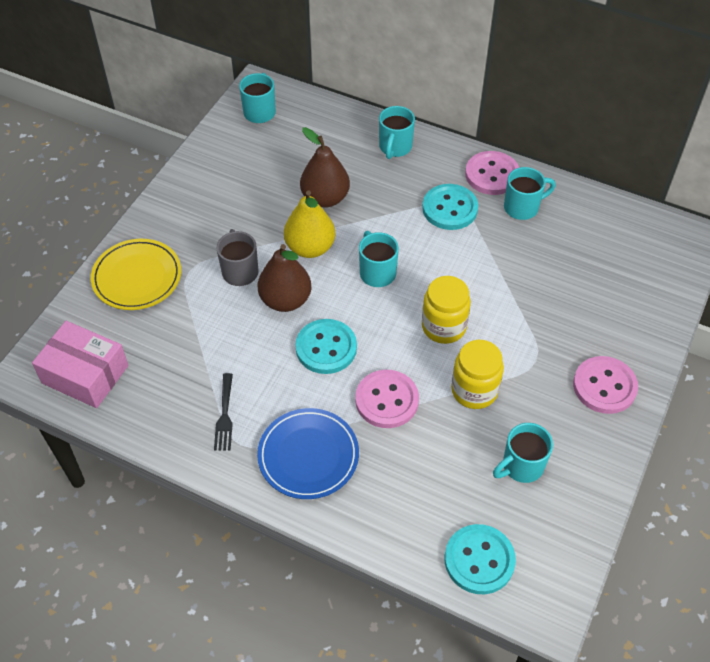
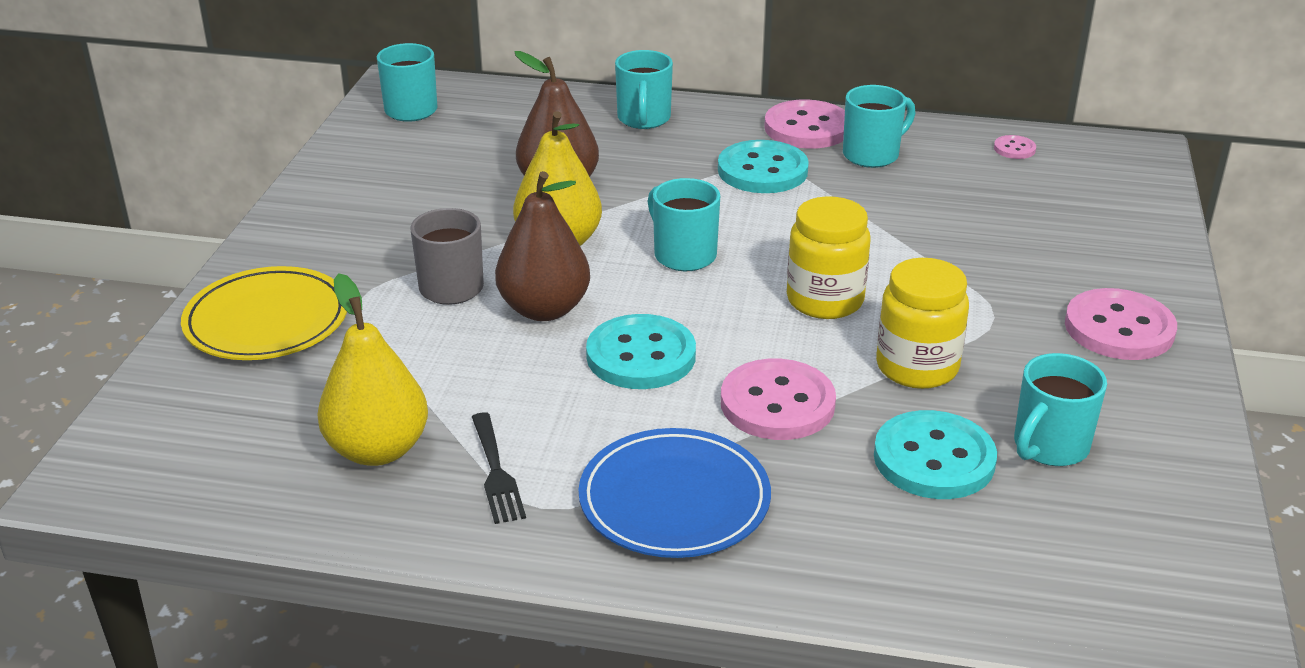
camera: 15 degrees left, 20 degrees down
pink box [32,321,128,408] -> none
turquoise button [445,524,516,594] -> turquoise button moved to [874,410,997,499]
none -> yellow pear [317,273,428,466]
none -> pink button [994,135,1036,159]

